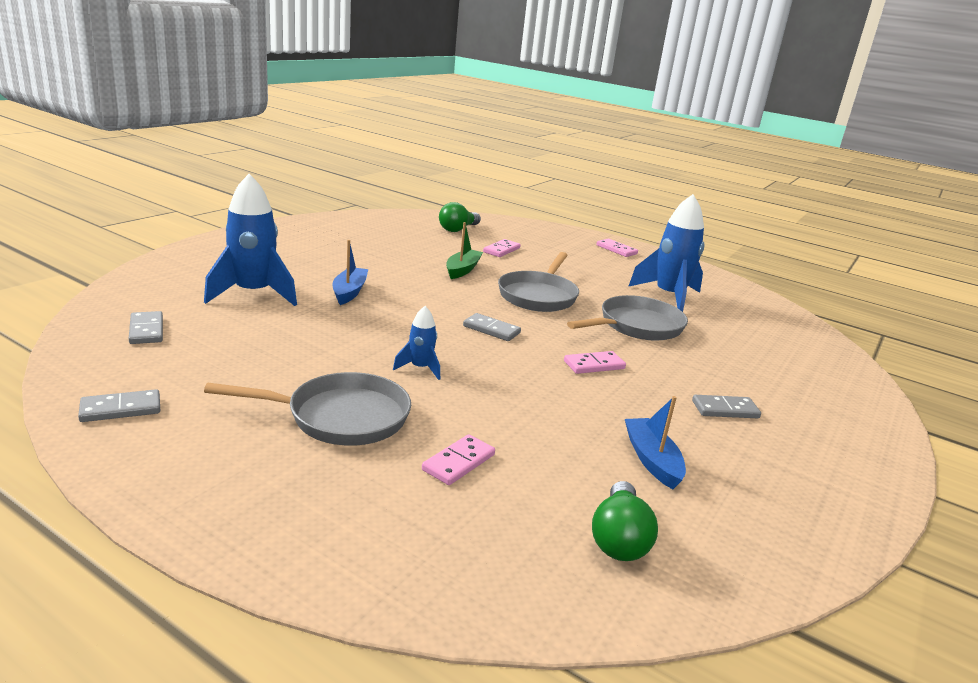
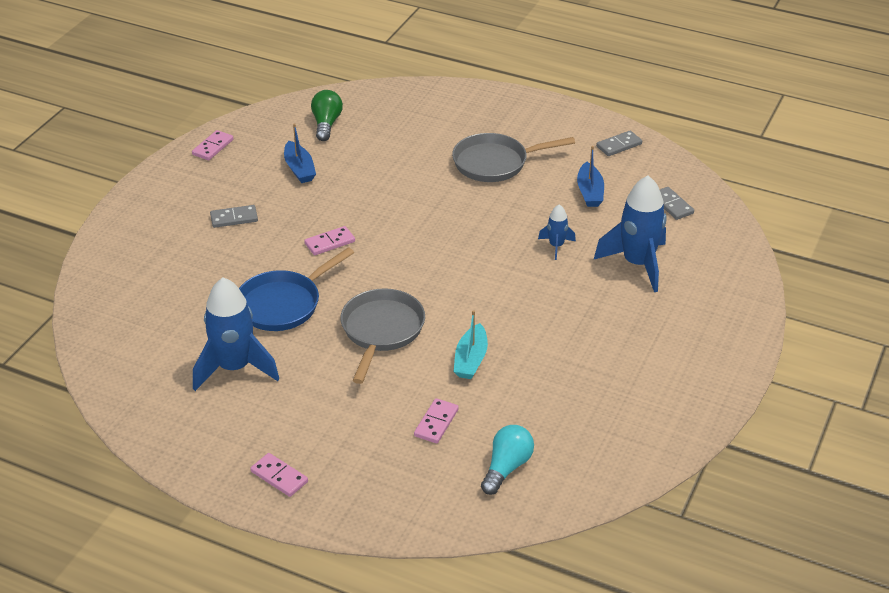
camera: 175 degrees right, 15 degrees up
blue boat [332,240,368,305] -> blue boat moved to [577,146,604,207]
blue rocket [393,306,440,380] -> blue rocket moved to [538,204,576,260]
pink domino [422,434,495,485] -> pink domino moved to [192,130,234,160]
green light bulb [439,202,481,232] -> turquoise light bulb [481,425,534,495]
green boat [446,222,483,279] -> turquoise boat [454,310,488,379]
grey domino [463,313,521,341] -> none
grey pan [567,295,688,341] -> blue pan [239,247,354,331]

